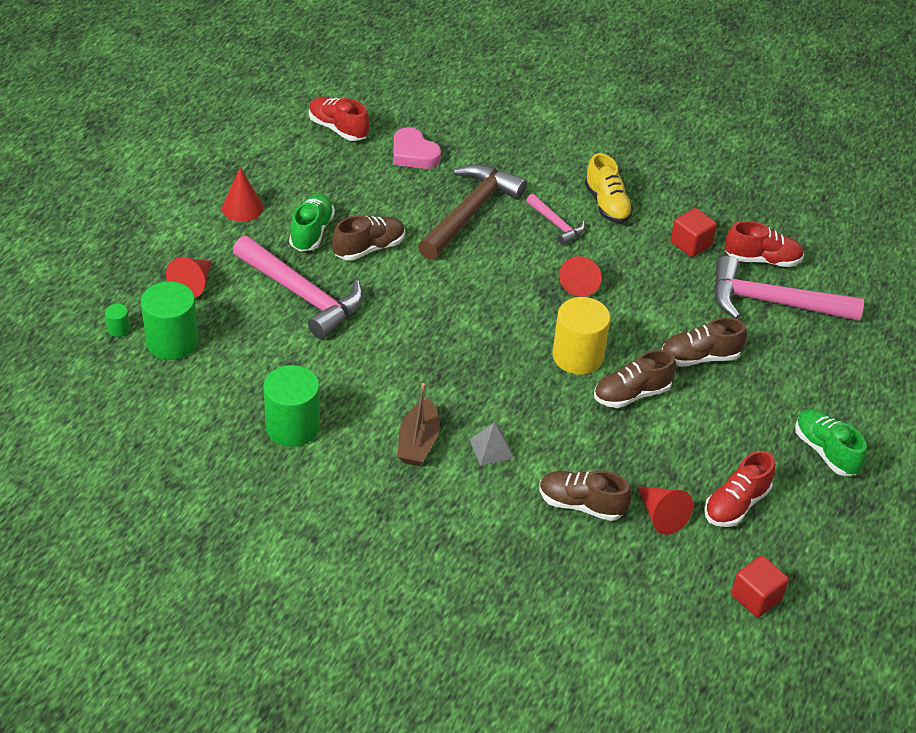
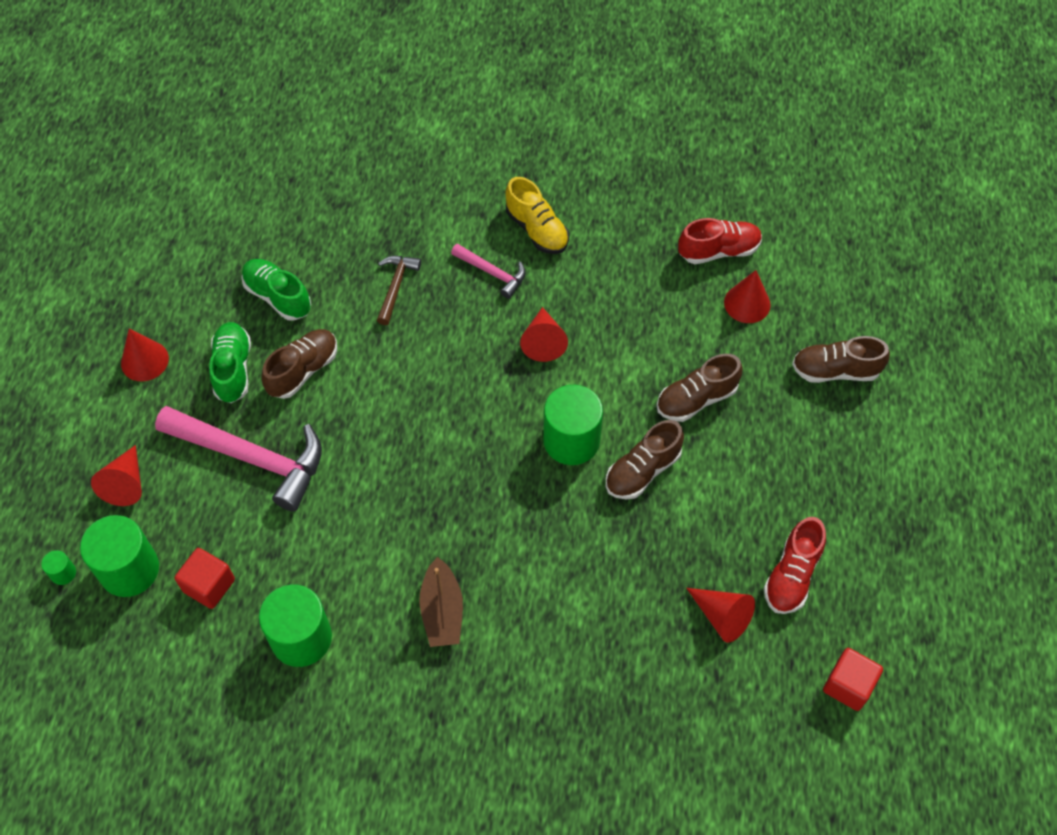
camera: 15 degrees left, 15 degrees up
red shoe [309,97,369,141] -> none
pink heart [393,127,441,169] -> none
brown hammer [418,164,527,260] -> brown hammer [377,256,421,325], size x0.50
grey pyramid [469,423,514,466] -> none
brown shoe [539,471,632,521] -> brown shoe moved to [792,336,890,383]
yellow cylinder [553,297,610,375] -> green cylinder [543,385,603,465]
red cube [671,208,717,257] -> red cube moved to [175,548,235,609]
pink hammer [714,256,864,321] -> red cone [724,270,771,323]
green shoe [795,409,867,476] -> green shoe moved to [241,259,311,321]

